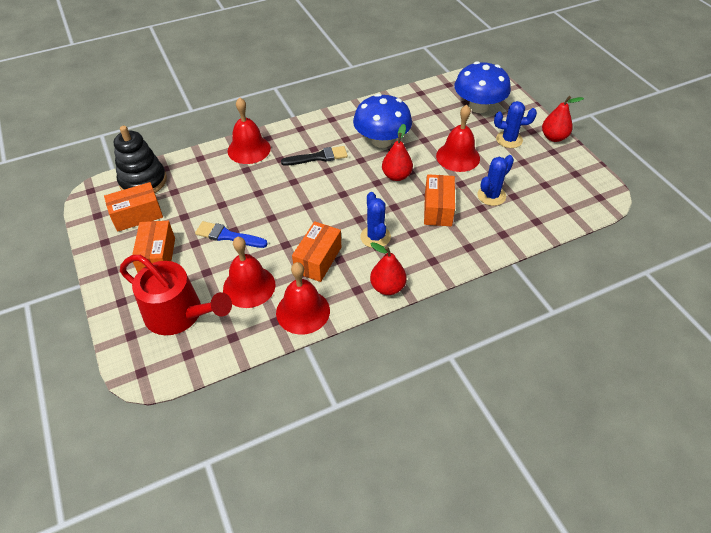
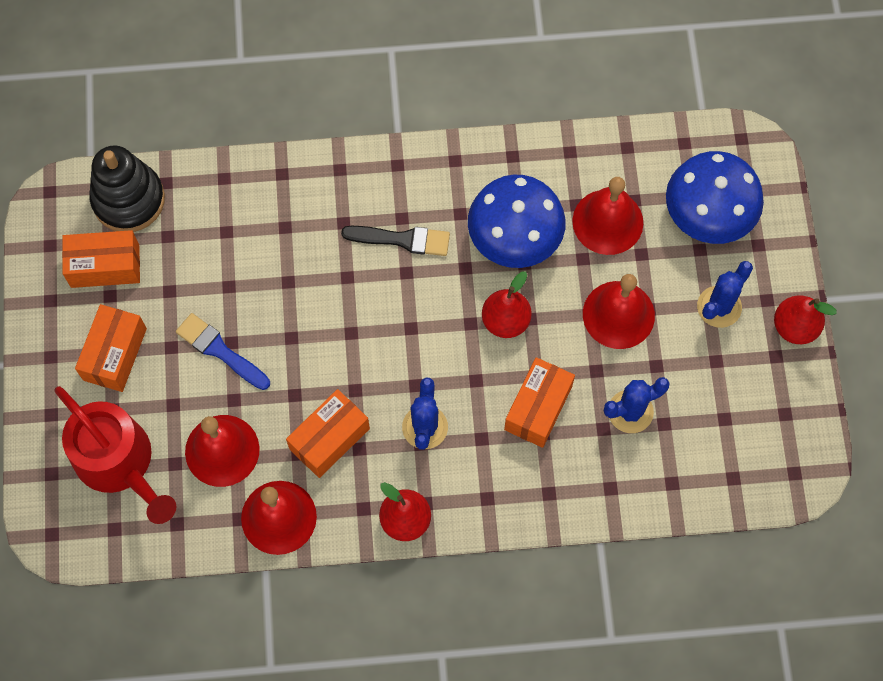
camera: 20 degrees right, 20 degrees up
red bell [228,97,271,164] -> red bell moved to [573,177,643,255]
blue cactus [494,101,537,148] -> blue cactus turned 75 degrees counterclockwise [697,261,753,328]

